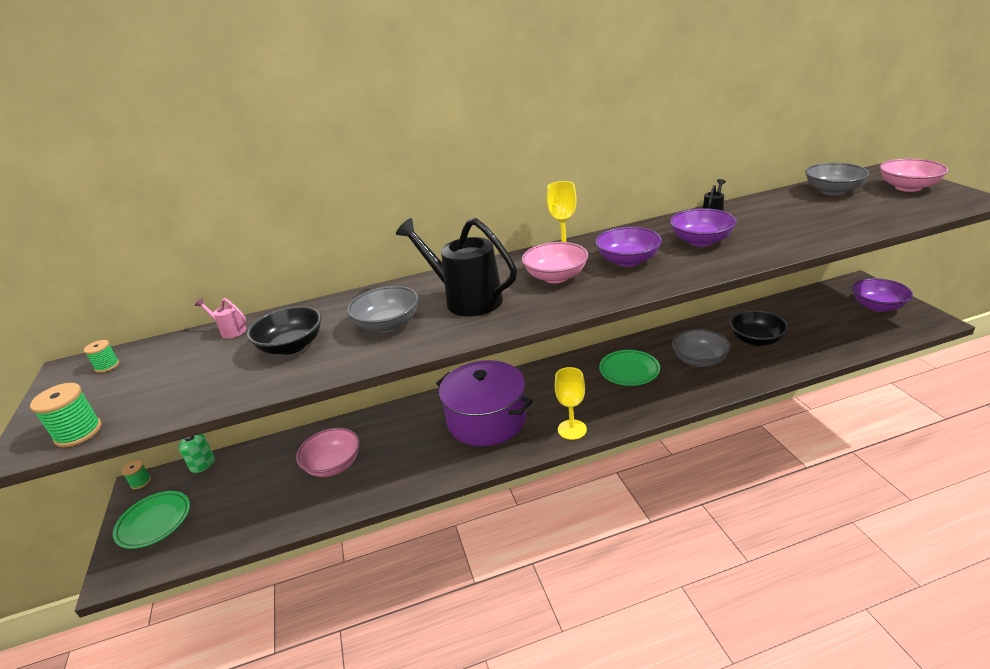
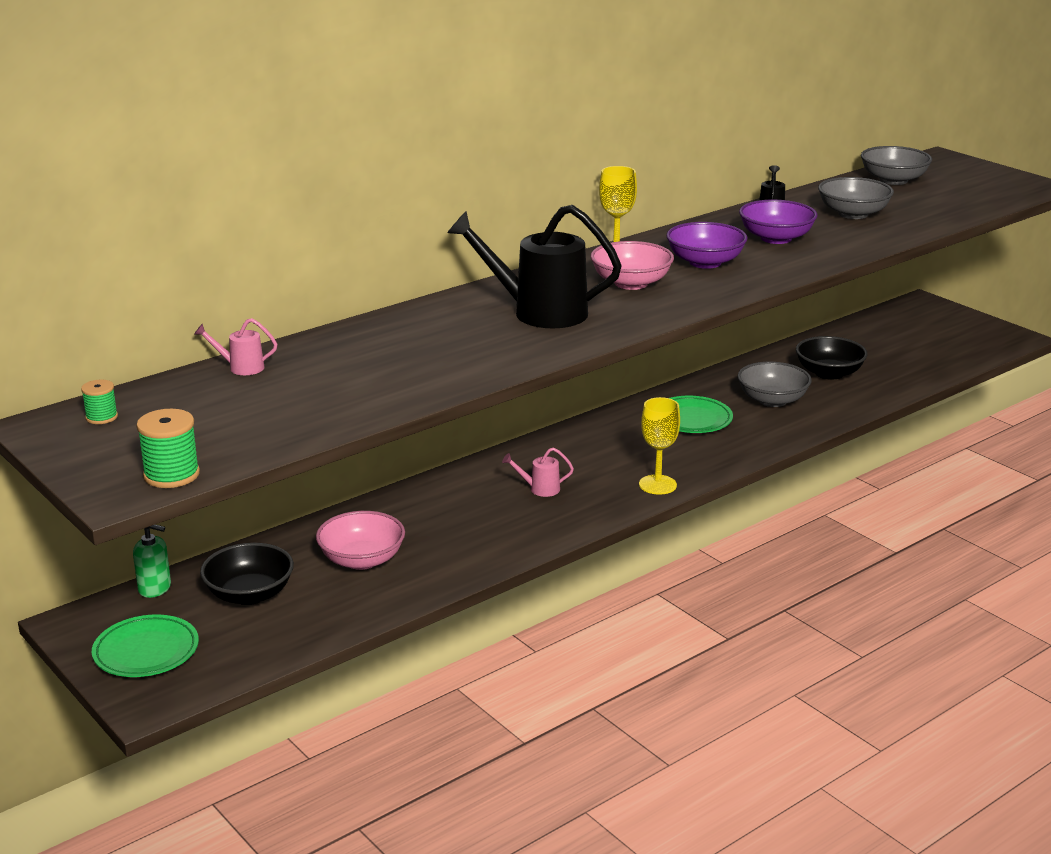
camera: 25 degrees left, 5 degrees down
green spool [121,460,151,489] -> none
black bowl [247,306,322,355] -> black bowl moved to [200,543,294,605]
grey bowl [347,286,419,332] -> grey bowl moved to [818,177,894,219]
purple pot [436,360,533,446] -> pink watering can [502,447,574,497]
purple bowl [852,278,913,312] -> none
pink bowl [880,158,948,192] -> none

